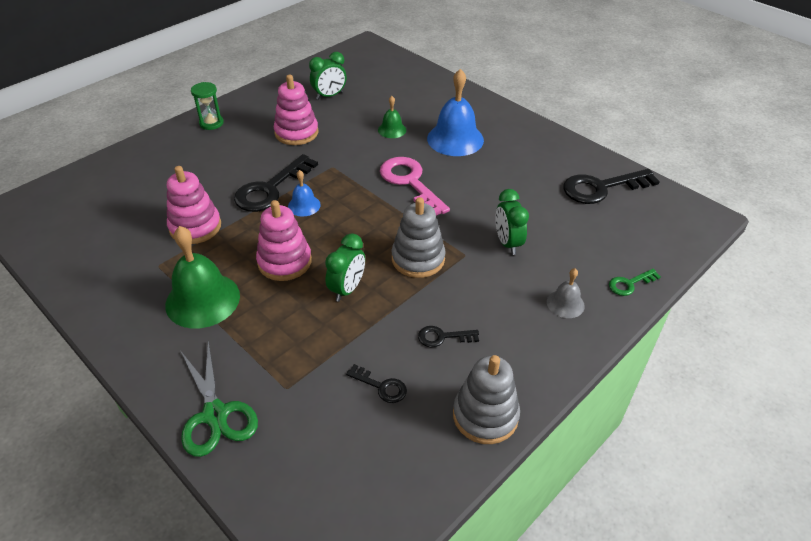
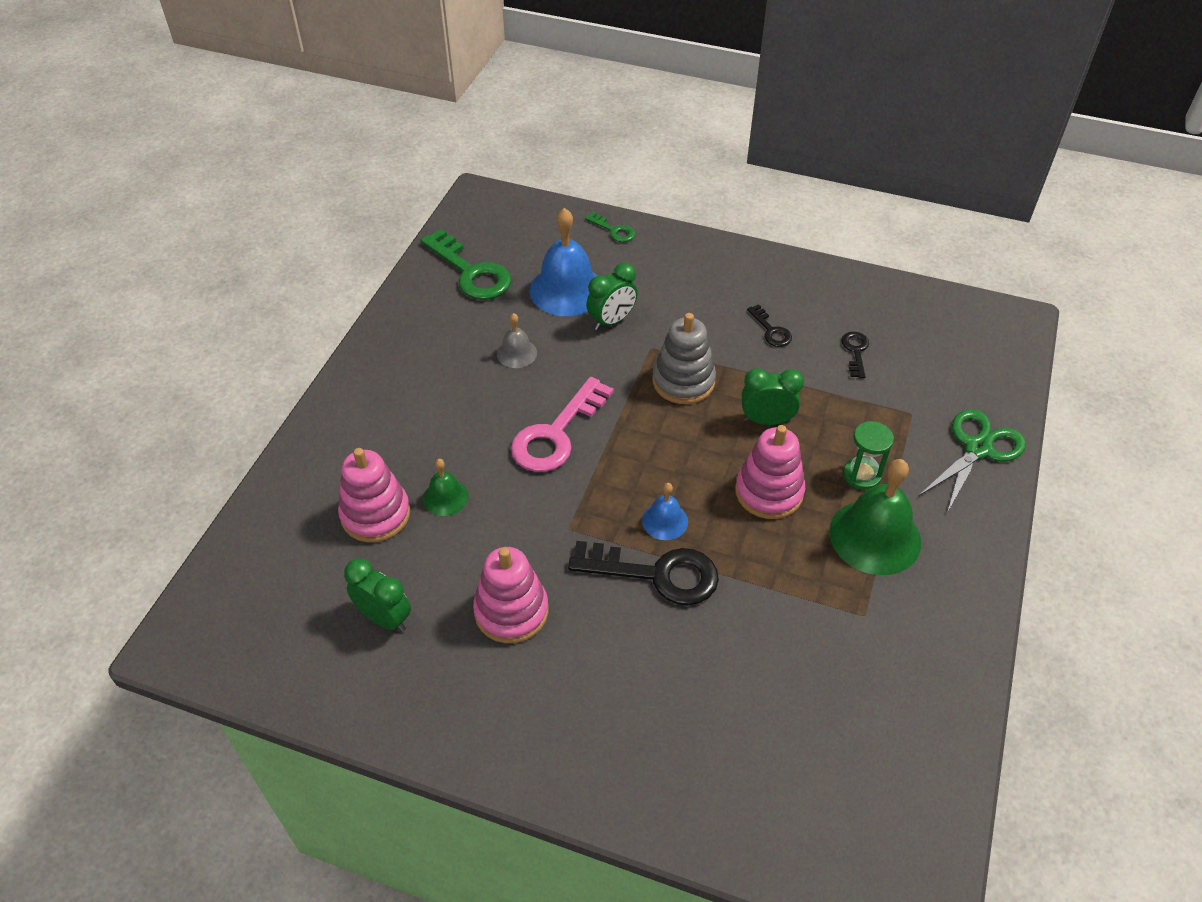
camera: 115 degrees left, 5 degrees up
pink stacking toy [167,166,221,244] -> pink stacking toy moved to [338,448,410,542]
green hourglass [191,82,224,130] -> green hourglass moved to [843,421,894,490]
blue bell [427,69,484,156] -> blue bell moved to [530,208,597,316]
grey stacking toy [453,355,520,444] -> none
grey bell [547,268,585,318] -> grey bell moved to [497,313,537,368]
black key [563,169,660,204] -> green key [420,229,511,300]

